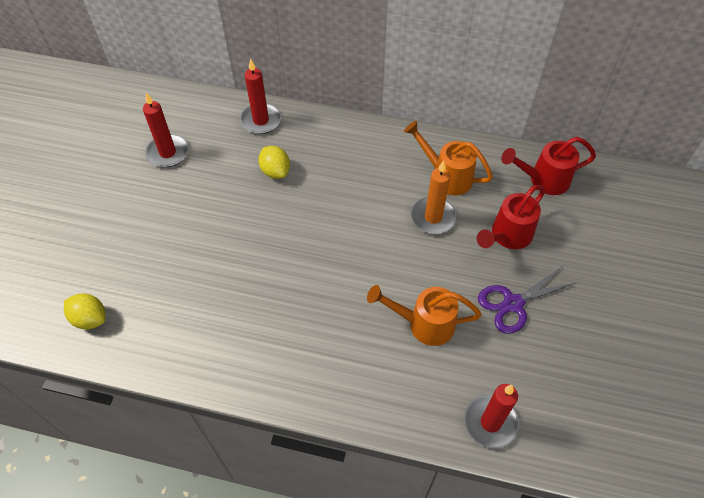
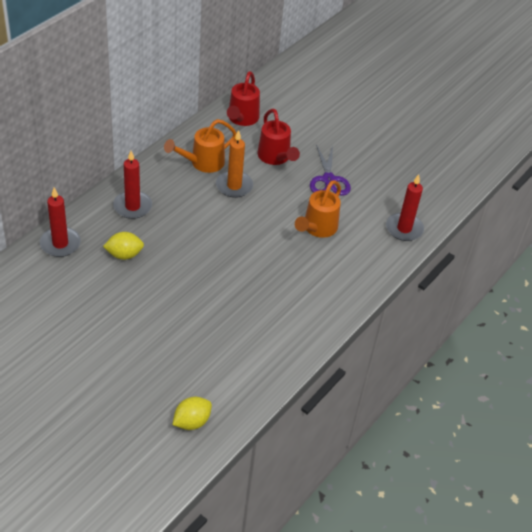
camera: 70 degrees left, 10 degrees down
red candle [143,93,189,167] -> red candle moved to [113,151,152,219]

